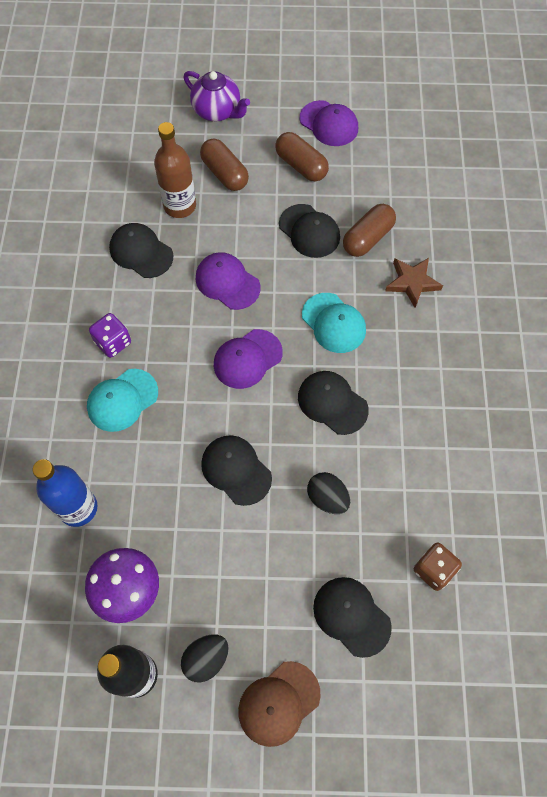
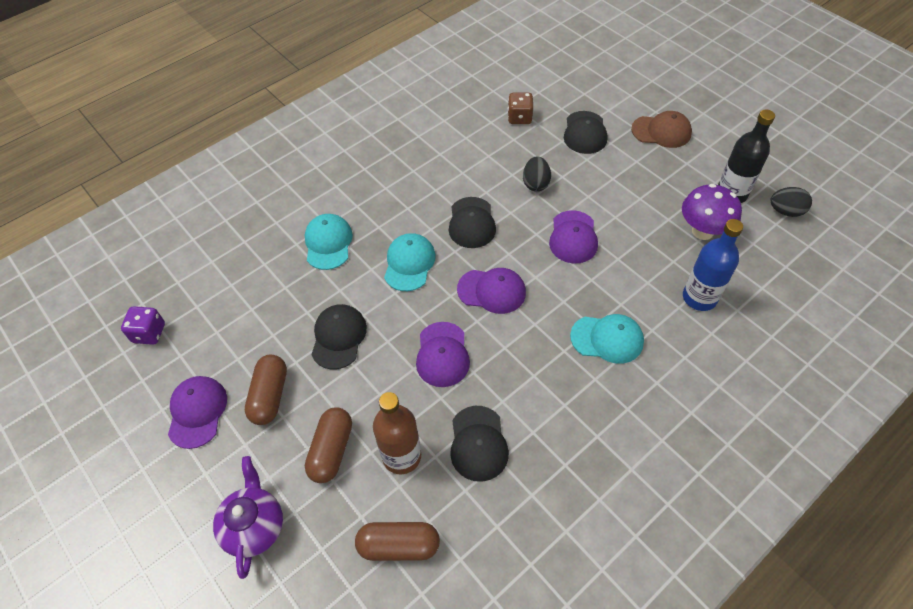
camera: 130 degrees left, 10 degrees down
purple dice [89,313,131,358] -> purple dice moved to [121,306,165,345]
black egg [181,634,229,683] -> black egg moved to [770,187,812,217]
black cap [201,435,272,506] -> purple cap [549,210,598,263]
brown capsule [343,204,396,257] -> brown capsule moved to [355,522,440,561]
brown star [385,258,443,308] -> turquoise cap [305,214,353,270]

